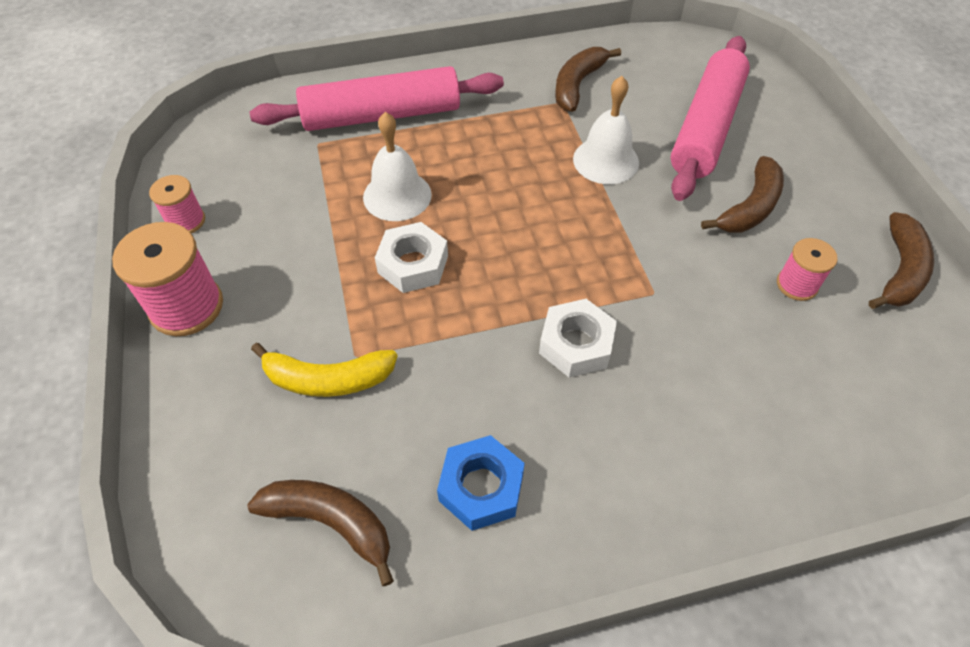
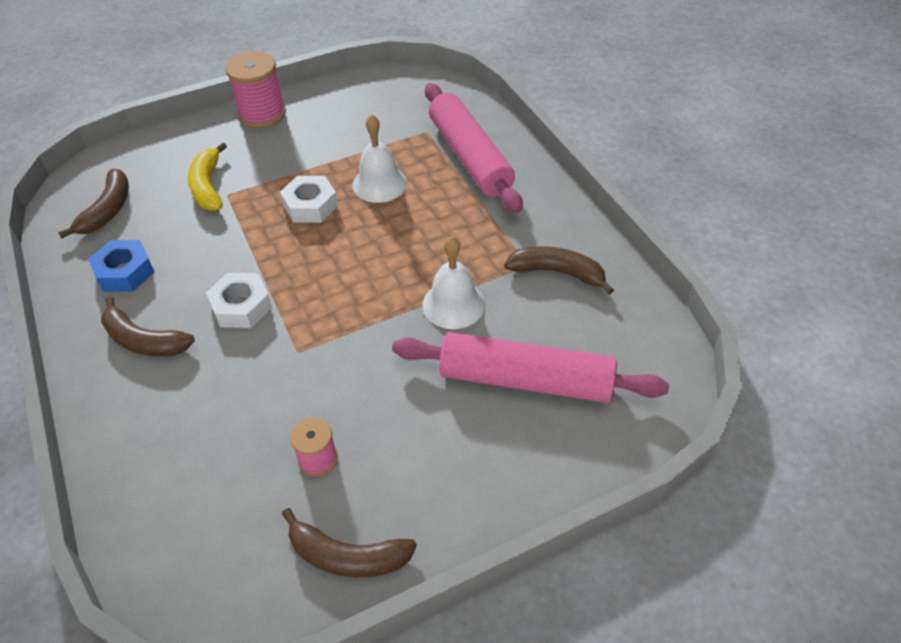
camera: 80 degrees right, 5 degrees down
pink spool [149,175,205,233] -> none
brown banana [701,156,784,233] -> brown banana moved to [101,296,195,357]

